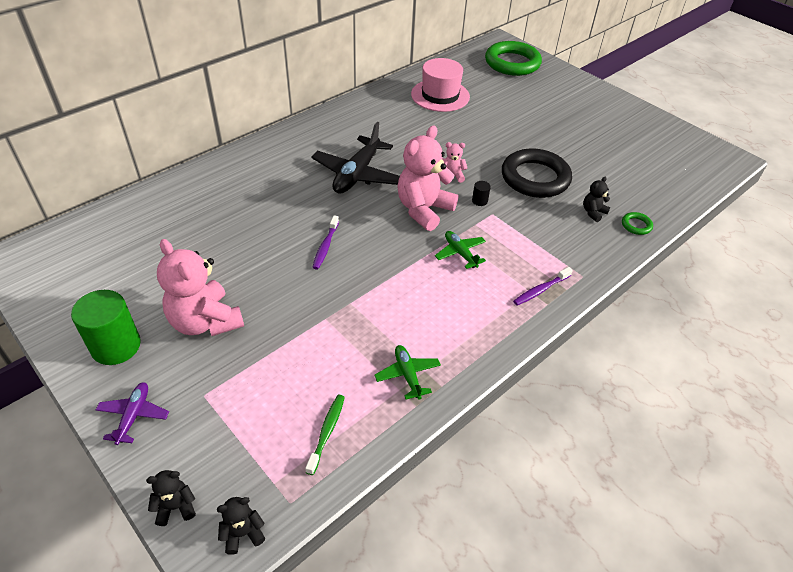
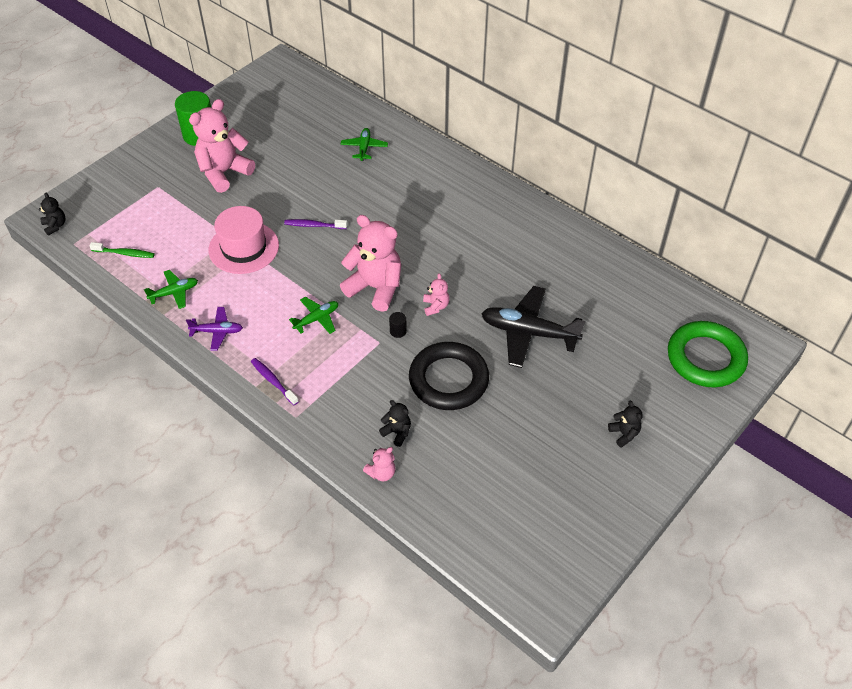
camera: 85 degrees right, 5 degrees up
purple plane [96,382,169,445] -> purple plane moved to [186,307,243,351]
black teddy bear [146,470,196,526] -> black teddy bear moved to [608,401,642,448]
black plane [311,122,400,194] -> black plane moved to [481,286,585,368]
pink hat [411,58,470,112] -> pink hat moved to [209,206,279,274]
green ring [622,212,653,235] -> pink teddy bear [363,447,396,481]
none -> green plane [341,128,388,161]

